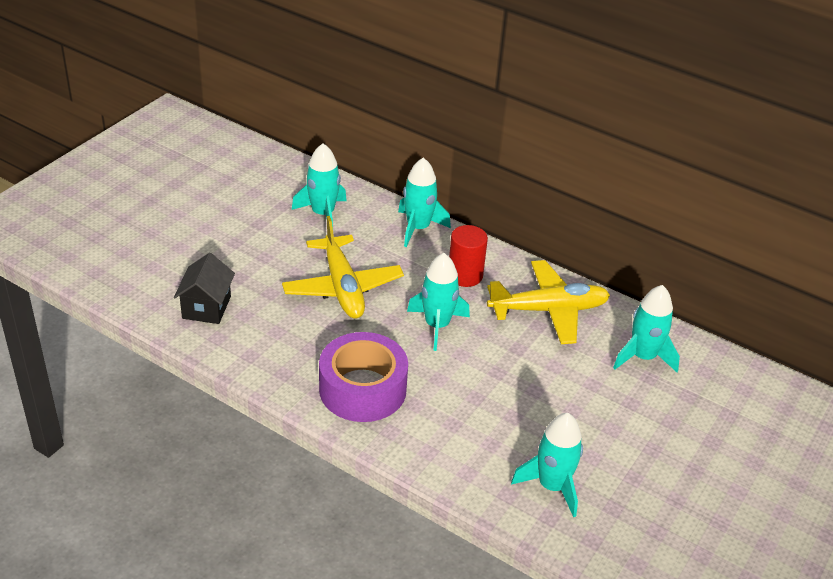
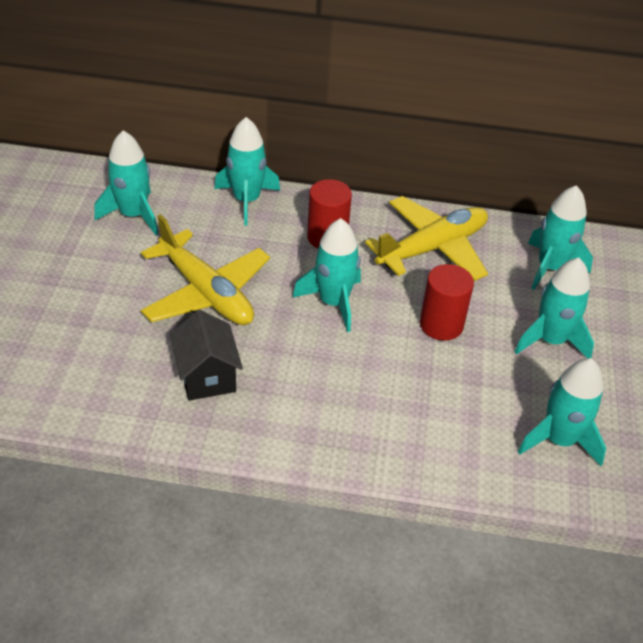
camera: 25 degrees left, 5 degrees up
black house [174,253,235,324] -> black house moved to [170,310,243,401]
purple tape [319,332,408,422] -> none
none -> red cylinder [420,264,474,341]
none -> turquoise rocket [515,258,594,358]

